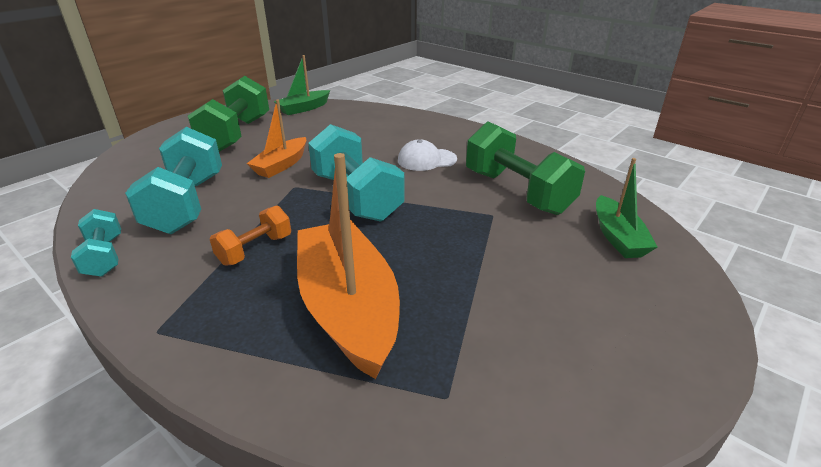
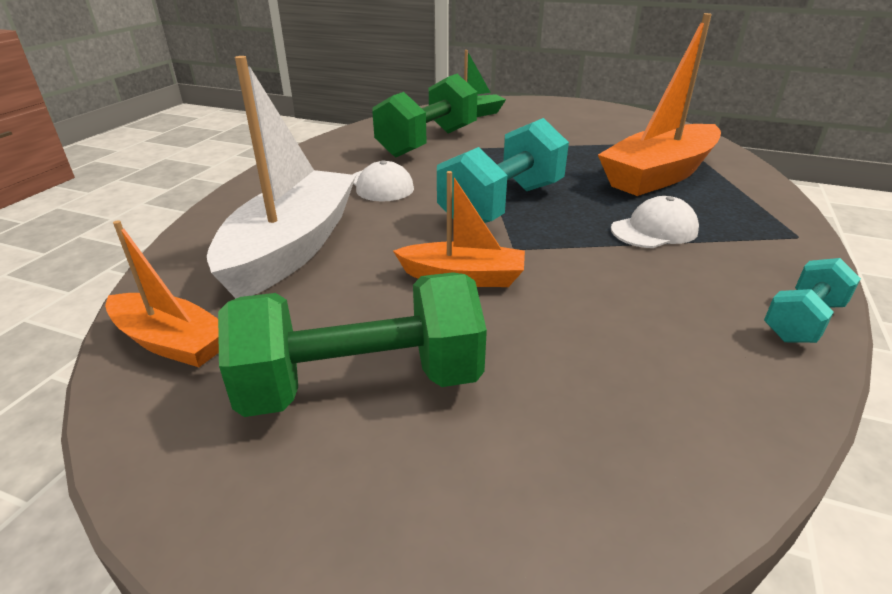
camera: 110 degrees left, 0 degrees up
turquoise dumbbell [125,127,222,234] -> none
orange dumbbell [210,205,291,266] -> white cap [611,196,699,248]
green boat [274,55,330,115] -> orange boat [105,220,219,367]
none -> white boat [207,56,356,298]

